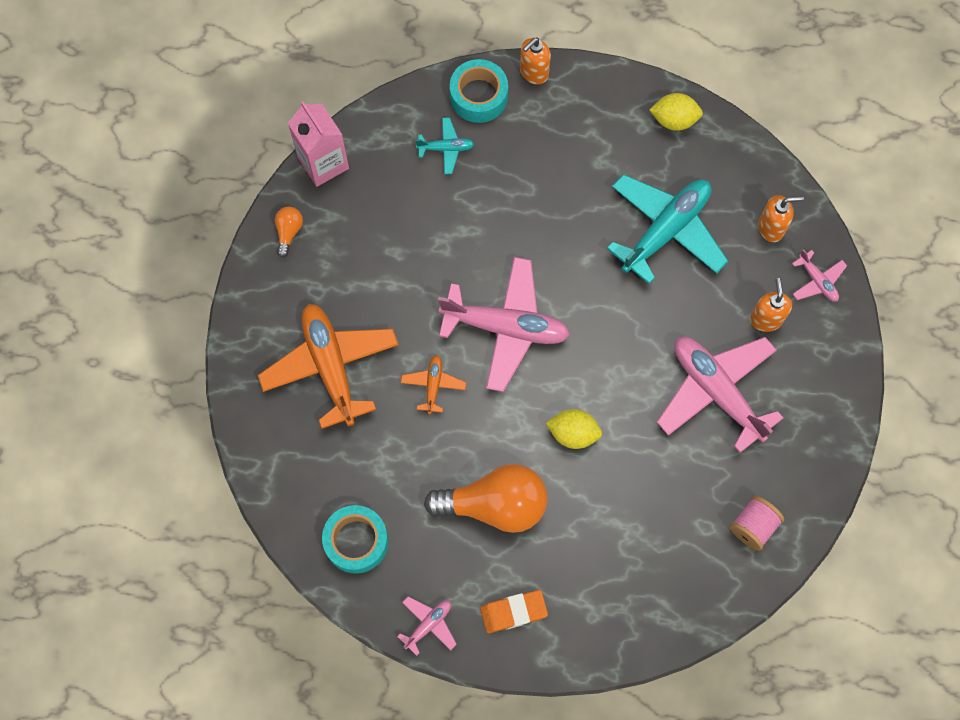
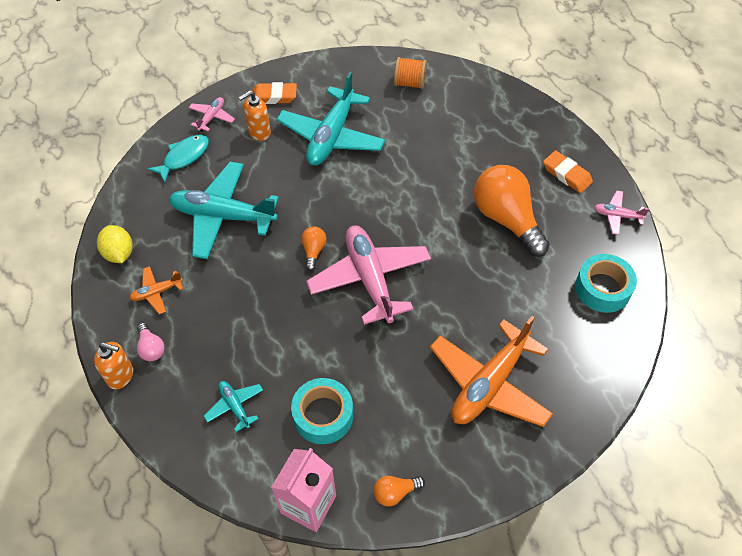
camera: 120 degrees left, 15 degrees down
orange plane [401,355,466,414] -> orange plane moved to [129,266,183,314]
turquoise tape [450,59,508,123] -> turquoise tape moved to [291,378,353,444]
yellow lemon [546,409,602,449] -> none
pink plane [657,337,783,453] -> turquoise plane [276,72,386,166]
pink spool [729,496,784,551] -> orange spool [394,57,427,89]
orange soap dispenser [758,195,804,242] -> turquoise fish [148,135,209,183]
none -> pink light bulb [137,323,165,361]
none -> orange eraser [252,82,297,104]
none -> orange light bulb [302,226,326,271]

